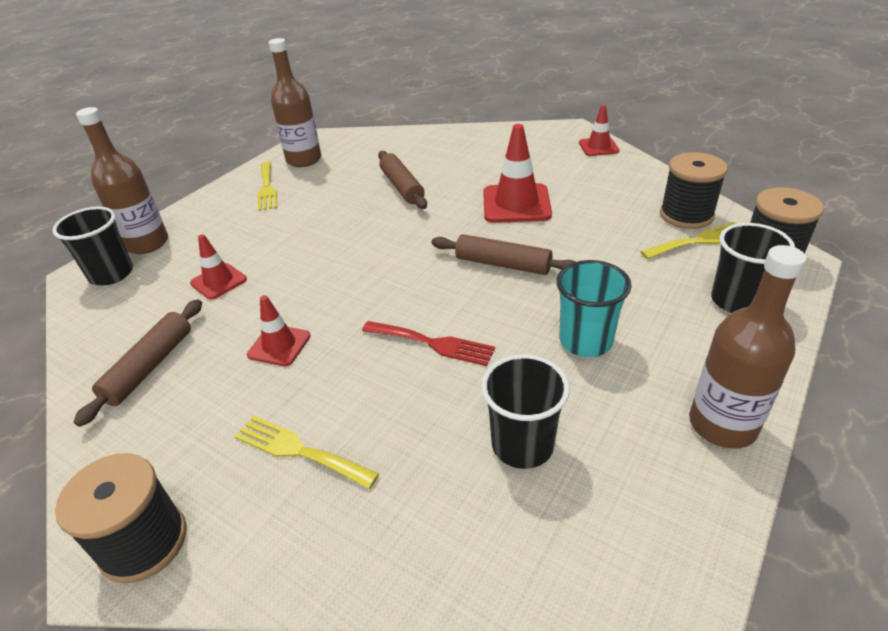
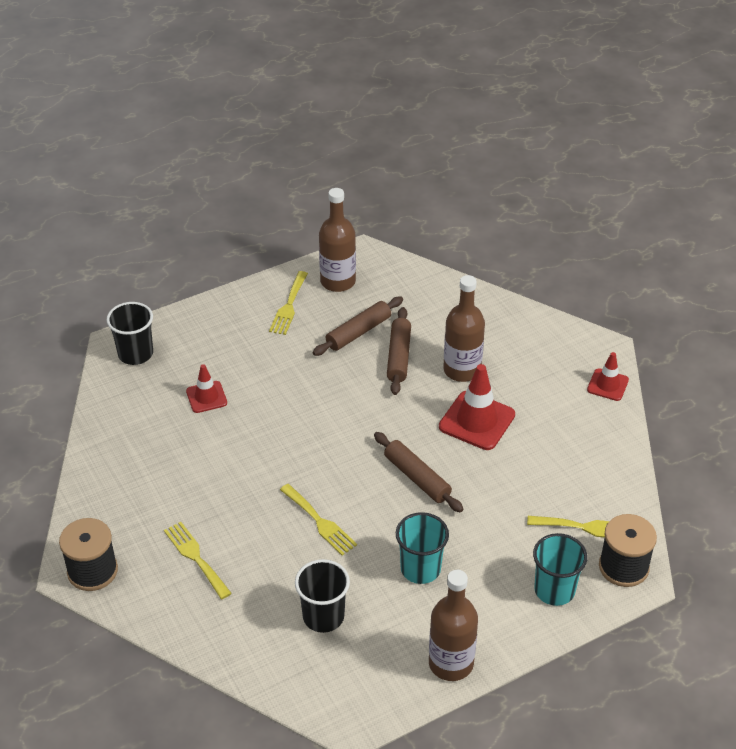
camera: 25 degrees right, 5 degrees up
brown rolling pin [74,299,202,427] -> brown rolling pin moved to [312,297,403,356]
brown bottle [76,107,168,254] -> brown bottle moved to [443,275,485,382]
red traffic cone [247,295,311,366] -> none
red fork [362,321,495,366] -> yellow fork [280,484,357,555]
black spool [660,152,728,229] -> none
black cup [711,223,795,313] -> turquoise cup [533,533,587,606]

